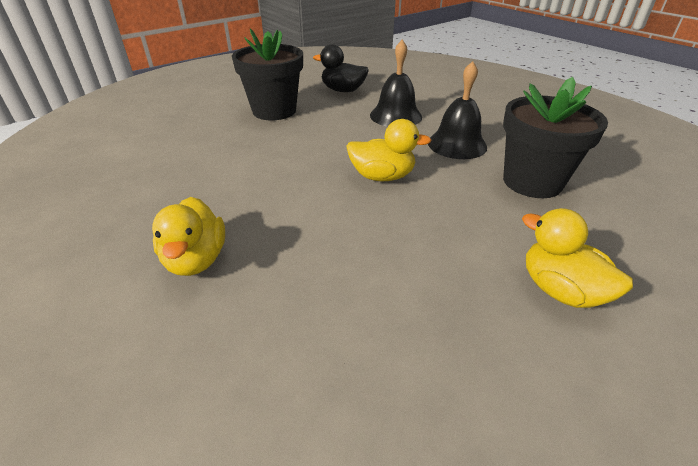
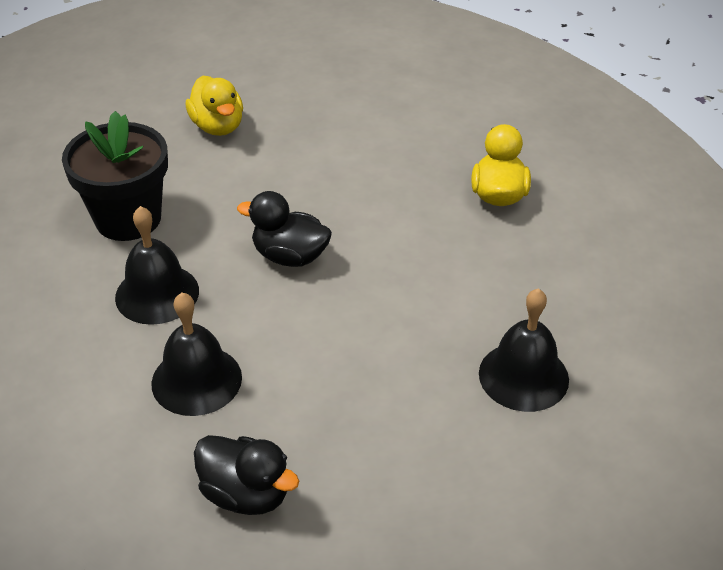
camera: 165 degrees left, 5 degrees up
black flower pot [232,28,303,120] -> none
yellow duck [346,119,431,181] -> black duck [237,191,332,267]
none -> black bell [479,288,569,412]

